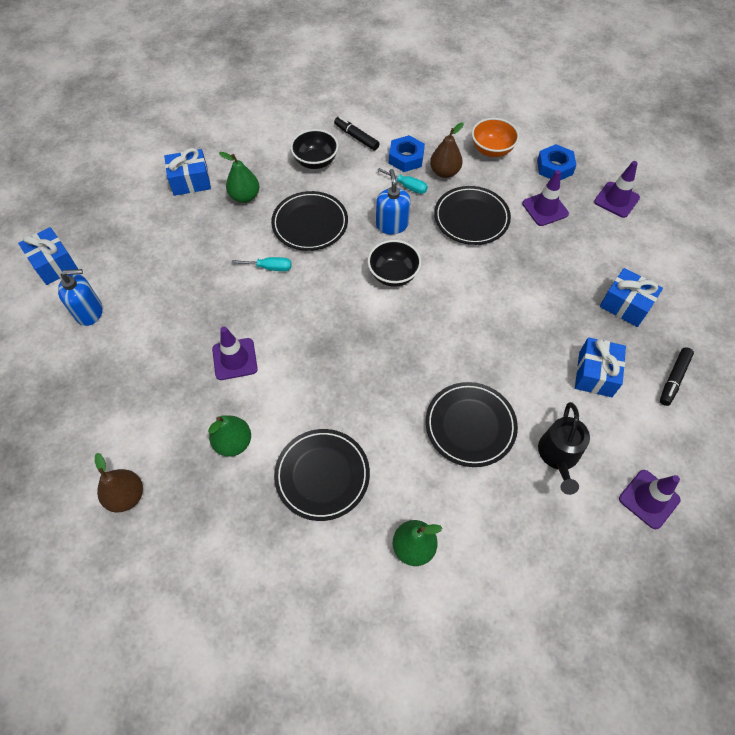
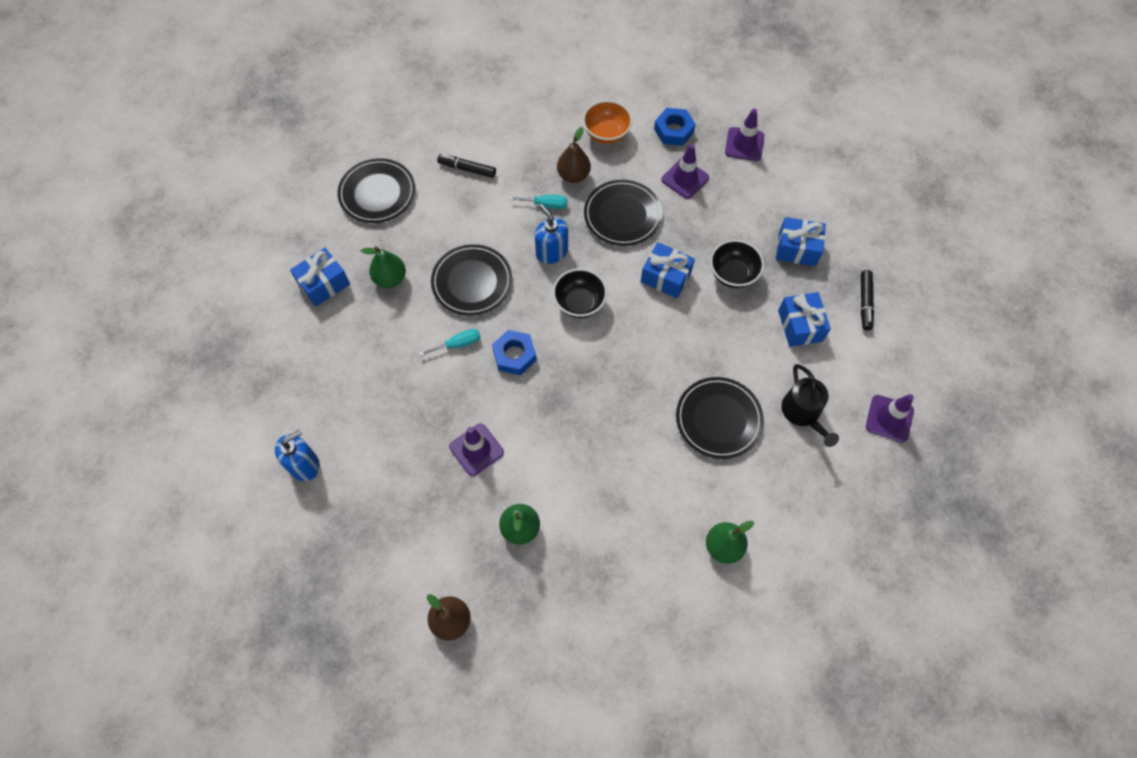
camera: 25 degrees left, 5 degrees up
blue gift [18,227,78,285] -> blue gift moved to [641,242,695,298]
black plate [274,429,370,521] -> black plate moved to [337,158,415,223]
black bowl [290,129,339,169] -> black bowl moved to [710,240,764,288]
blue nut [389,135,425,172] -> blue nut moved to [492,330,537,375]

